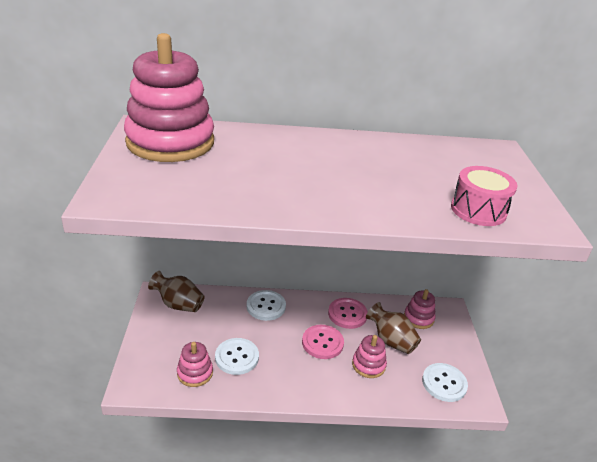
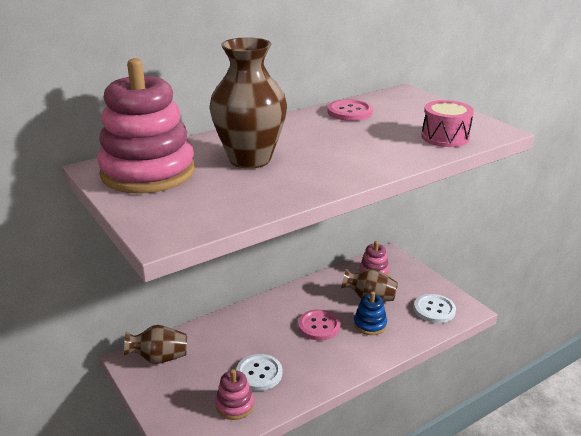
camera: 30 degrees left, 5 degrees down
white button [247,290,286,321] -> none
pink button [328,298,368,329] -> pink button moved to [328,100,373,121]
pink stacking toy [352,335,387,378] -> blue stacking toy [354,291,387,335]
none -> brown vase [209,37,287,169]

